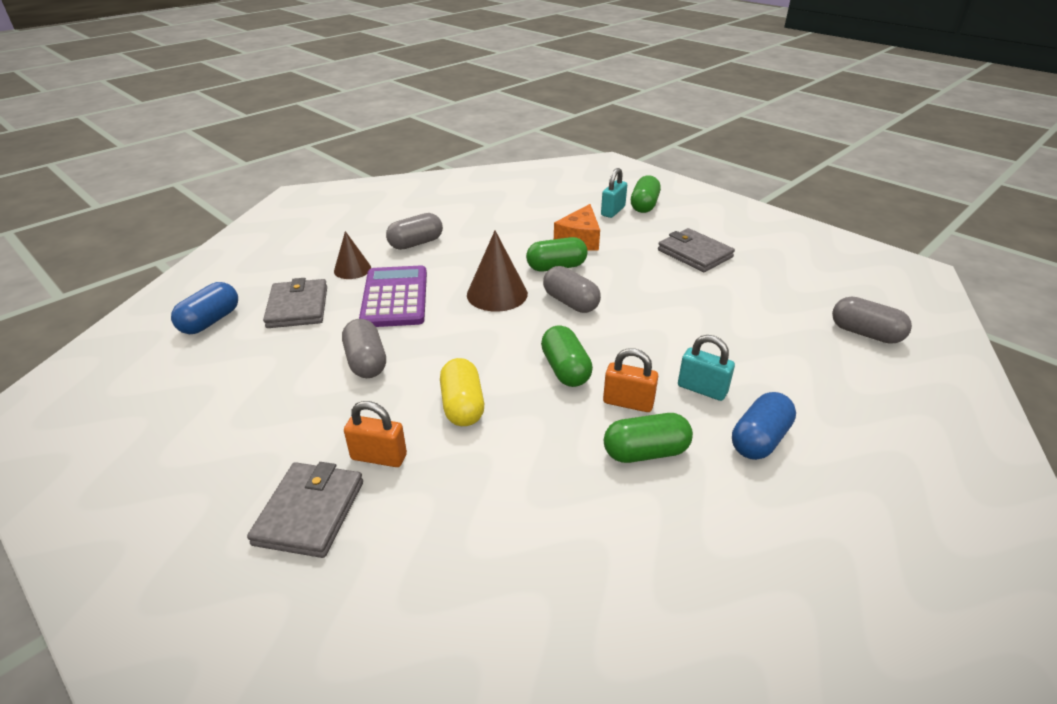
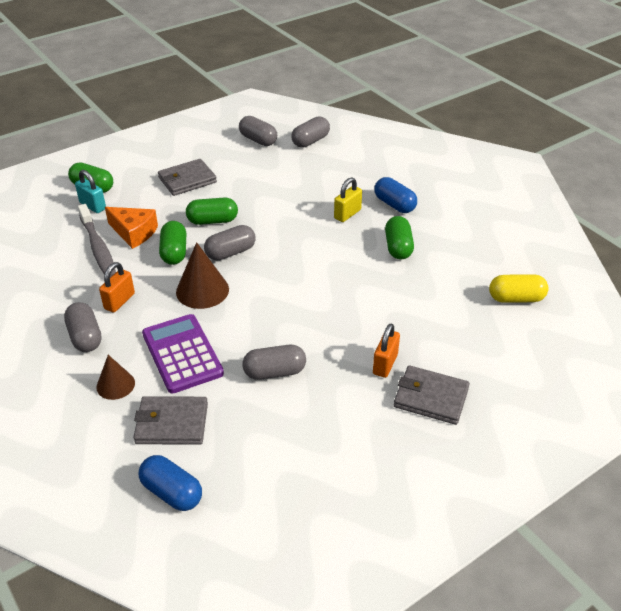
camera: 80 degrees left, 5 degrees up
purple calculator [359,266,427,327] -> purple calculator turned 60 degrees clockwise [142,314,224,394]
yellow capsule [440,358,484,426] -> yellow capsule moved to [489,274,549,303]
green capsule [541,325,593,387] -> green capsule moved to [186,197,238,225]
orange padlock [603,348,658,412] -> orange padlock moved to [99,262,135,313]
turquoise padlock [678,335,735,401] -> yellow padlock [334,177,362,222]
none -> grey toothbrush [78,204,116,277]
none -> grey capsule [239,116,277,146]

